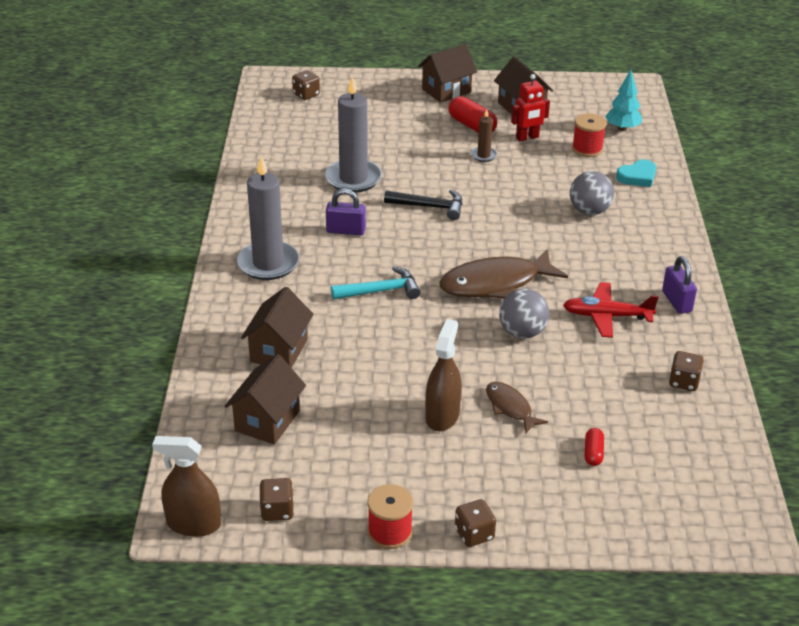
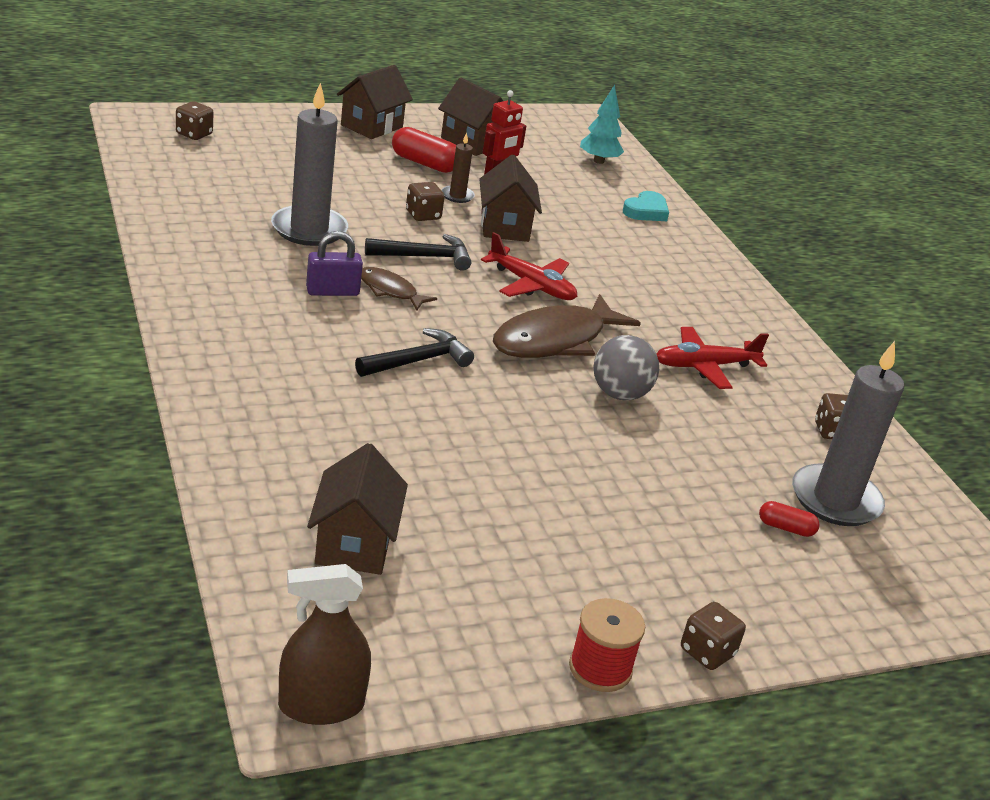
camera: 25 degrees left, 5 degrees down
grey candle [237,156,299,280] -> grey candle moved to [792,341,904,526]
brown house [241,287,313,368] -> brown house moved to [479,155,542,242]
brown dice [259,478,294,521] -> brown dice moved to [406,182,445,221]
turquoise hammer [331,266,421,300] -> black hammer [355,328,474,377]
brown spray bottle [425,319,462,431] -> none
brown fish [486,382,548,434] -> brown fish moved to [361,267,437,311]
grey ball [570,171,614,215] -> none
red spool [572,113,606,157] -> none
red capsule [585,428,604,466] -> red capsule turned 60 degrees counterclockwise [759,501,820,537]
purple padlock [662,256,697,314] -> none
none -> red plane [481,232,577,300]

